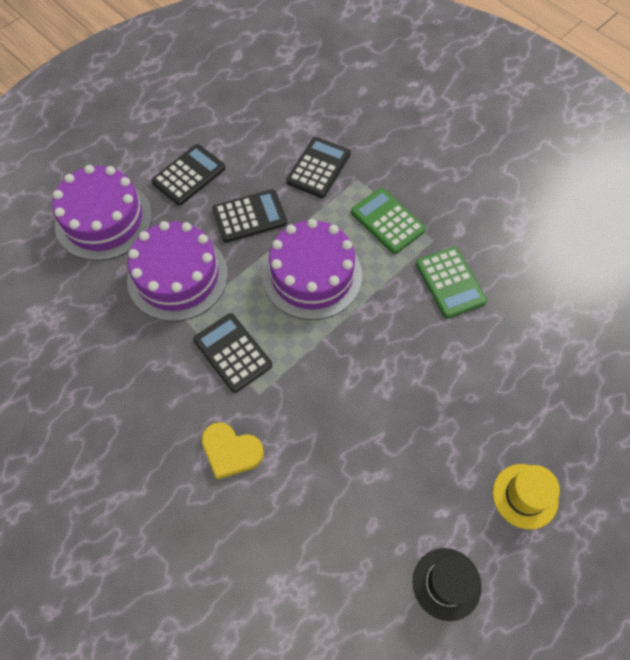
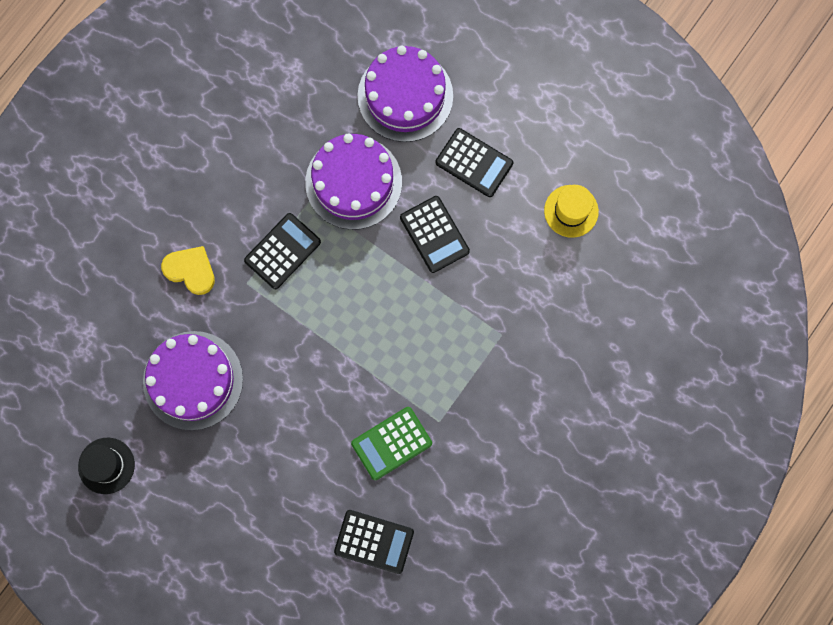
camera: 80 degrees right, 15 degrees up
yellow heart [202,422,264,480] -> yellow heart turned 105 degrees clockwise [161,246,215,295]
purple cake [262,219,362,320] -> purple cake moved to [143,331,243,430]
black calculator [286,137,350,198] -> black calculator moved to [334,510,414,574]
green calculator [351,188,426,254] -> none
yellow hat [493,464,560,530] -> yellow hat moved to [544,185,599,238]

